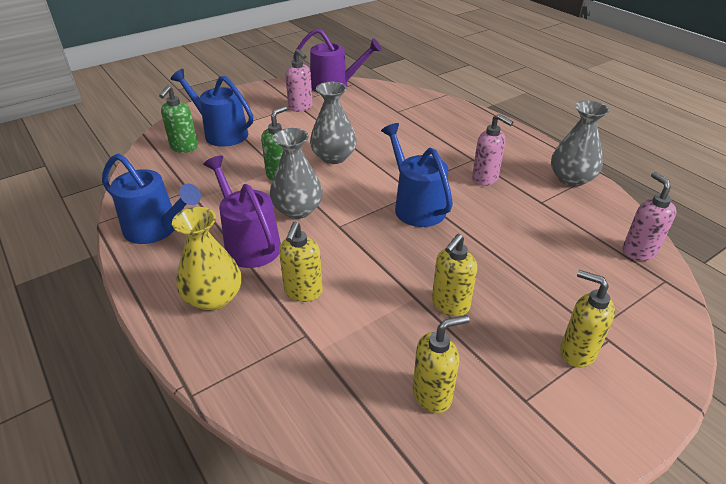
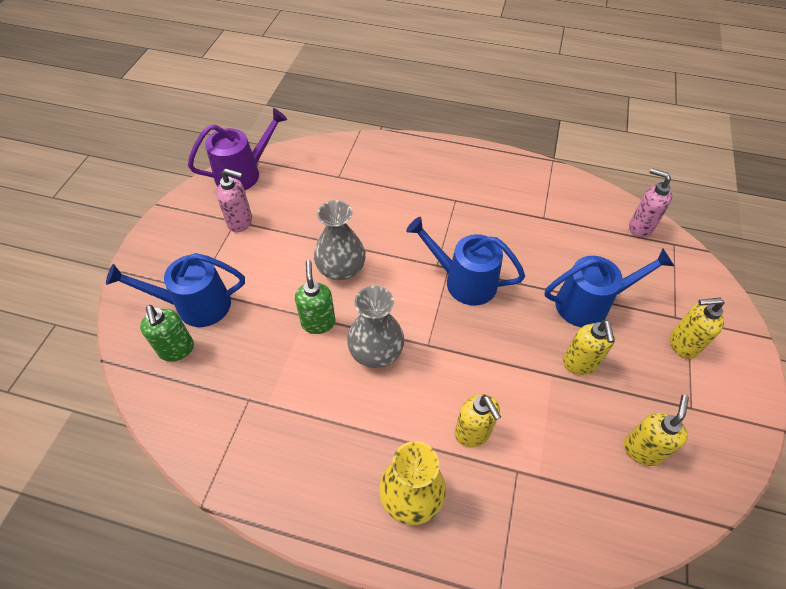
camera: 40 degrees left, 15 degrees up
blue watering can [102,153,201,244] -> blue watering can moved to [545,249,674,327]
purple watering can [203,156,281,268] -> none
pink soap dispenser [472,114,513,186] -> none
grey vase [551,100,610,187] -> none

